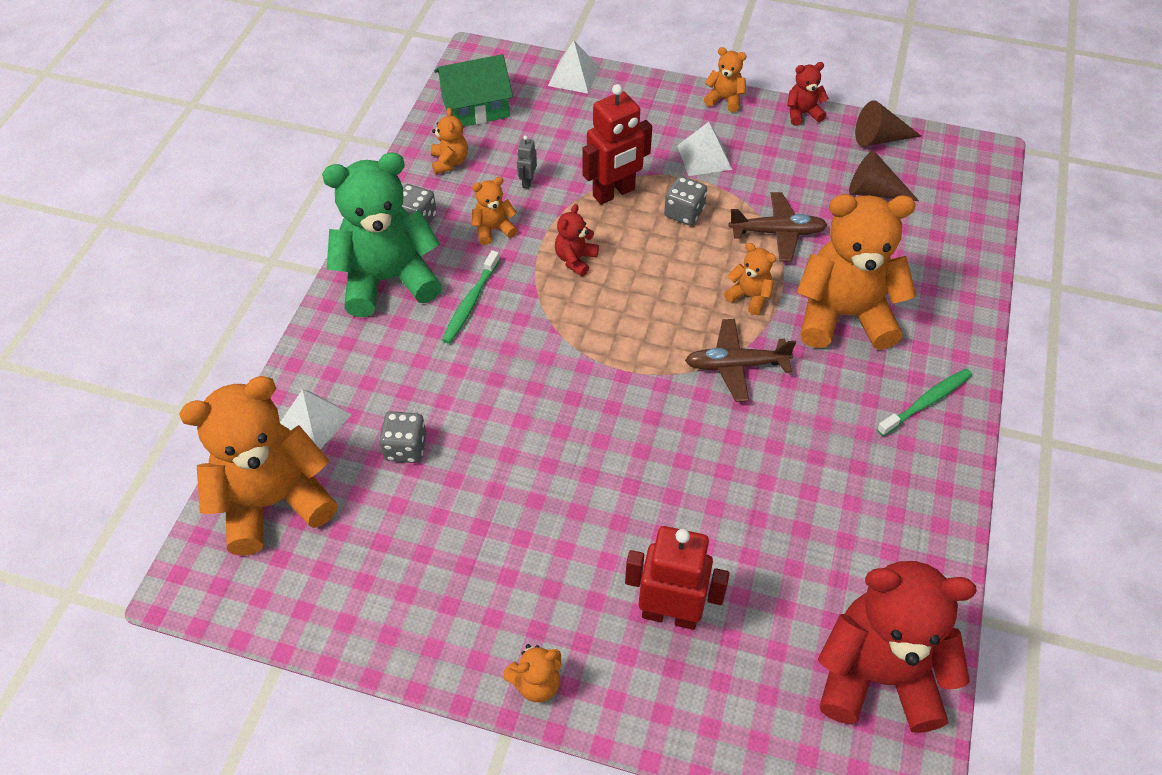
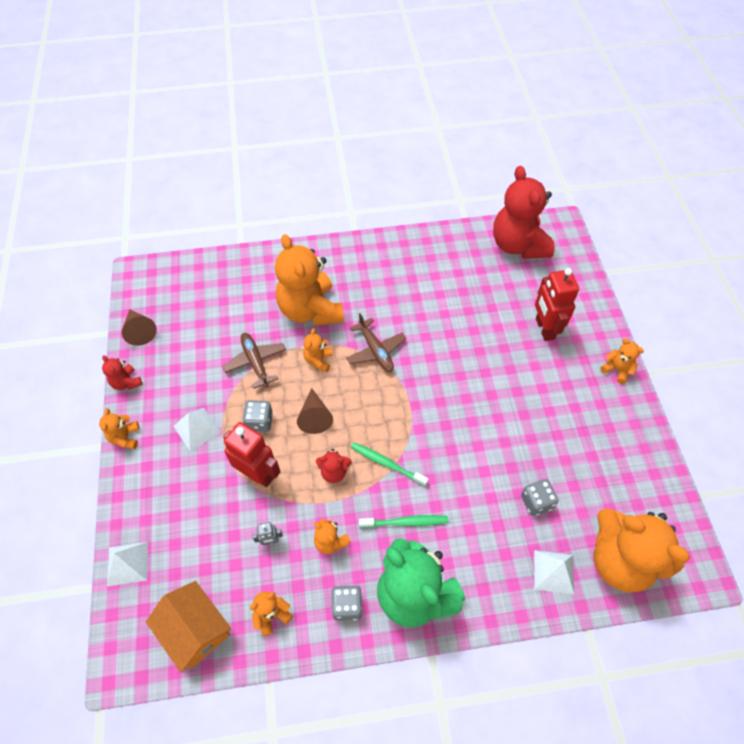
camera: 115 degrees left, 5 degrees up
green house [434,54,513,127] -> orange house [146,581,231,673]
brown cone [849,151,919,201] -> brown cone moved to [297,388,333,434]
green toothbrush [877,369,972,436] -> green toothbrush moved to [351,443,429,486]

